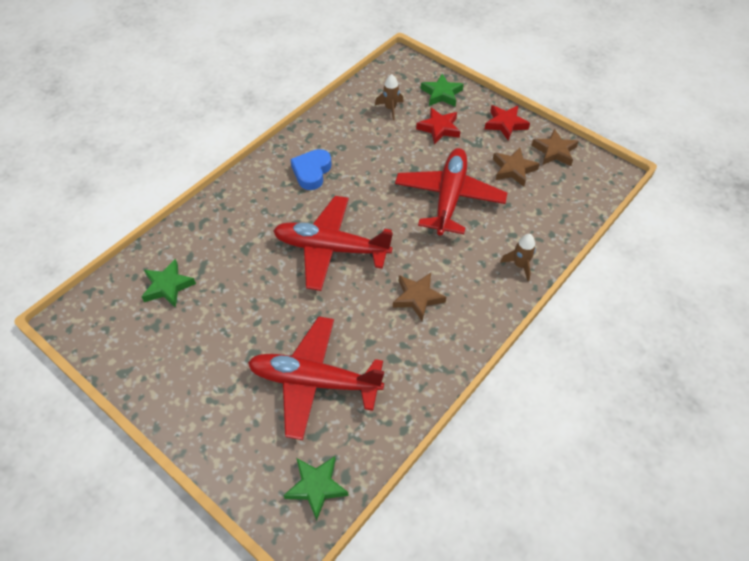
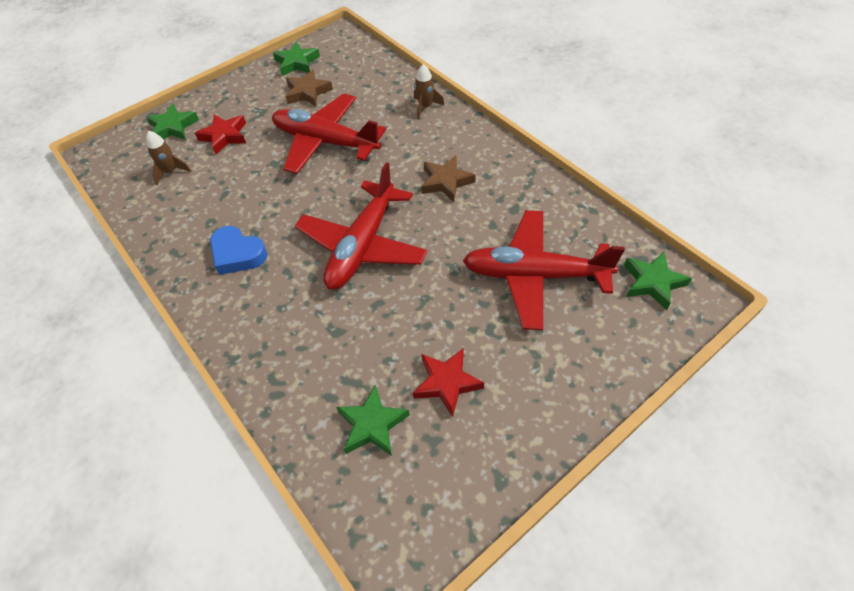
camera: 75 degrees left, 0 degrees up
red plane [248,316,384,440] -> red plane turned 75 degrees clockwise [462,210,625,330]
red star [485,105,530,140] -> red star moved to [413,348,484,417]
brown star [531,129,579,166] -> green star [273,42,320,76]

